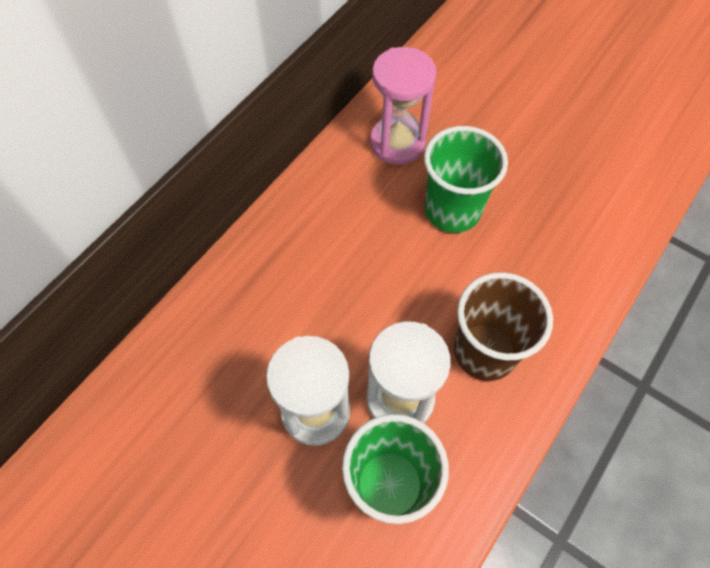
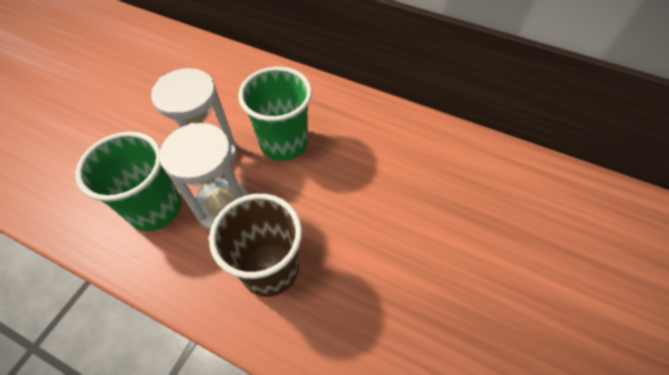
camera: 80 degrees right, 5 degrees down
pink hourglass [370,47,437,165] -> none
green cup [424,126,508,233] -> green cup moved to [238,67,312,161]

